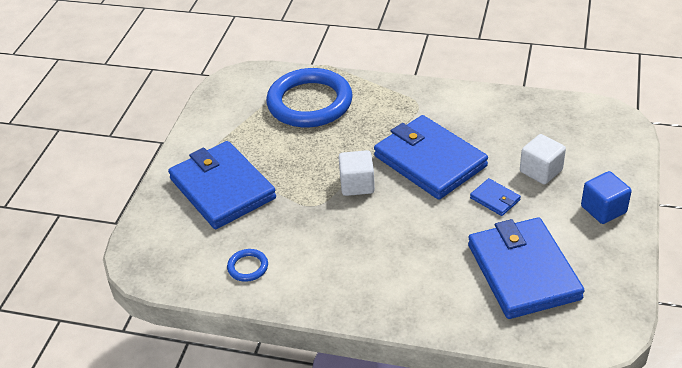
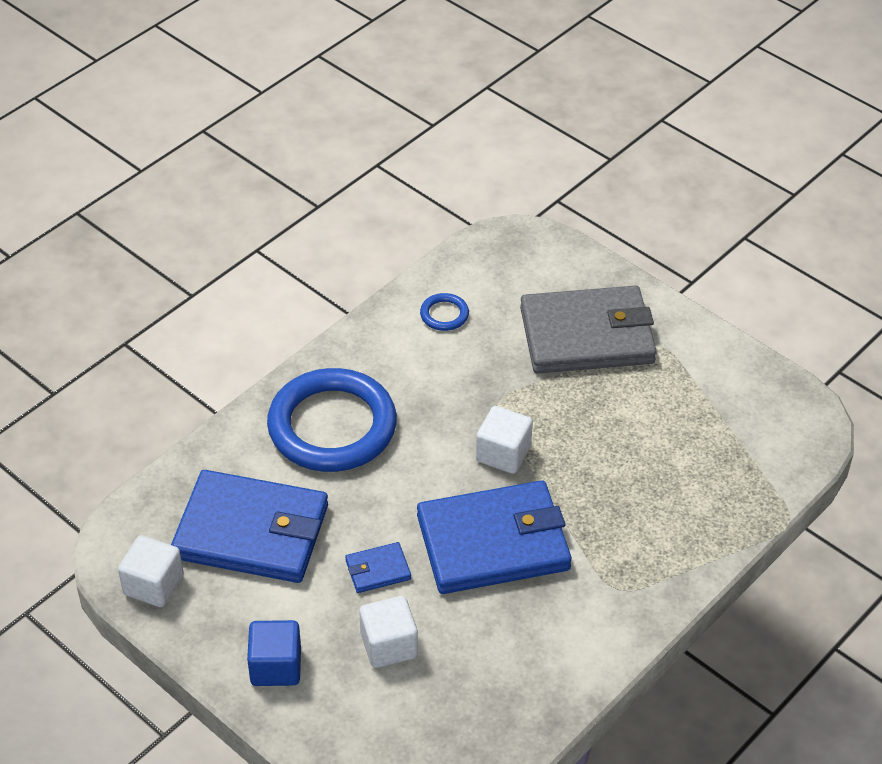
camera: 115 degrees right, 5 degrees up
blue wallet [168,141,276,229] -> grey wallet [520,286,657,374]
blue ring [266,68,353,128] -> blue ring moved to [267,368,397,472]
none -> white cube [118,535,183,607]

